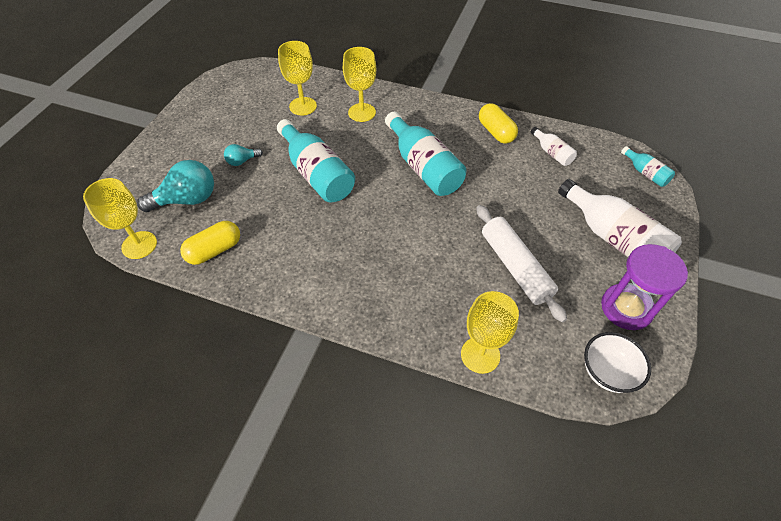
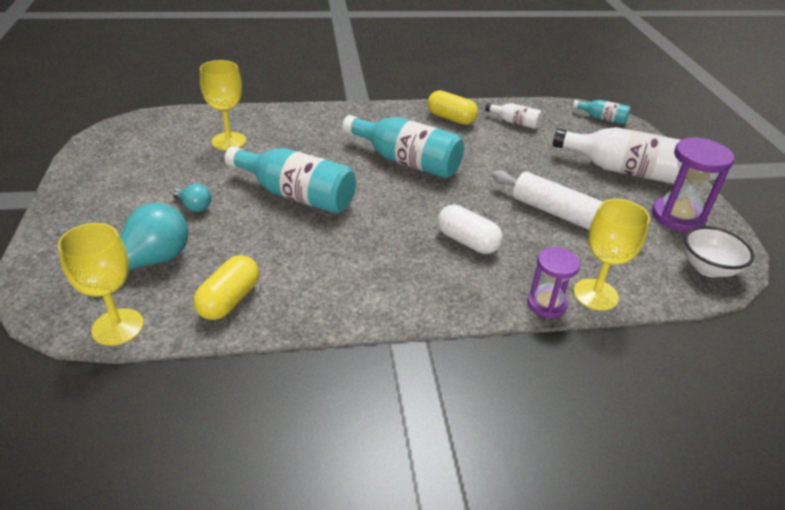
camera: 30 degrees left, 15 degrees down
turquoise light bulb [224,144,263,166] -> turquoise light bulb turned 90 degrees counterclockwise [173,184,211,212]
yellow goblet [343,47,376,122] -> none
none -> white capsule [437,205,503,254]
none -> purple hourglass [527,247,580,318]

